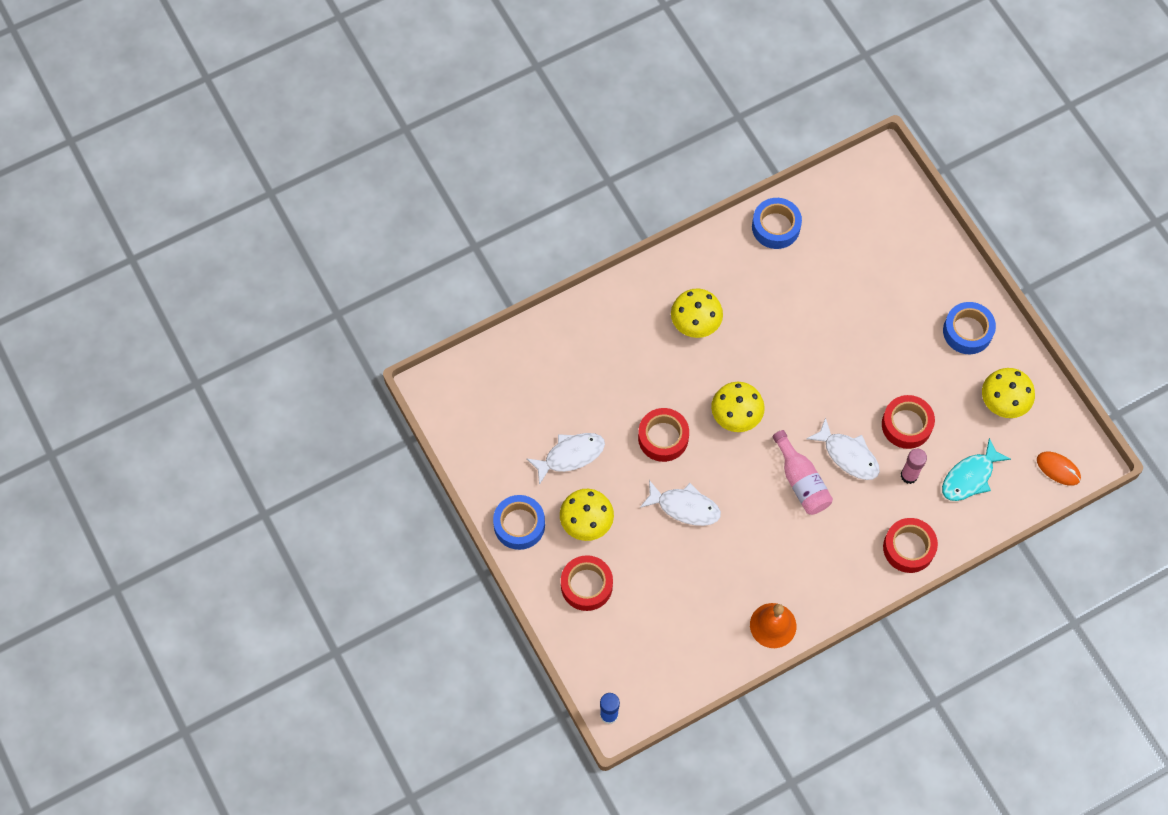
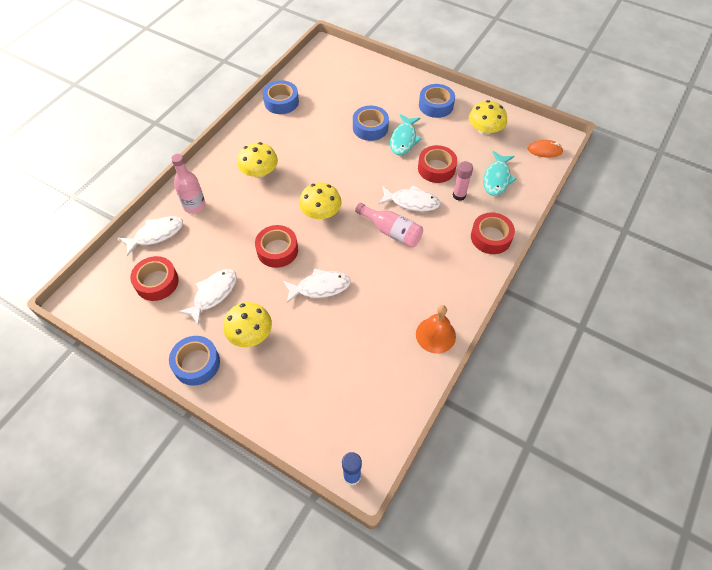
camera: 30 degrees left, 10 degrees down
red tape [561,555,613,611] -> red tape moved to [130,256,179,301]
none -> white fish [119,216,183,256]
none -> pink bottle [171,154,206,214]
none -> blue tape [353,106,389,141]
none -> turquoise fish [390,114,422,155]

